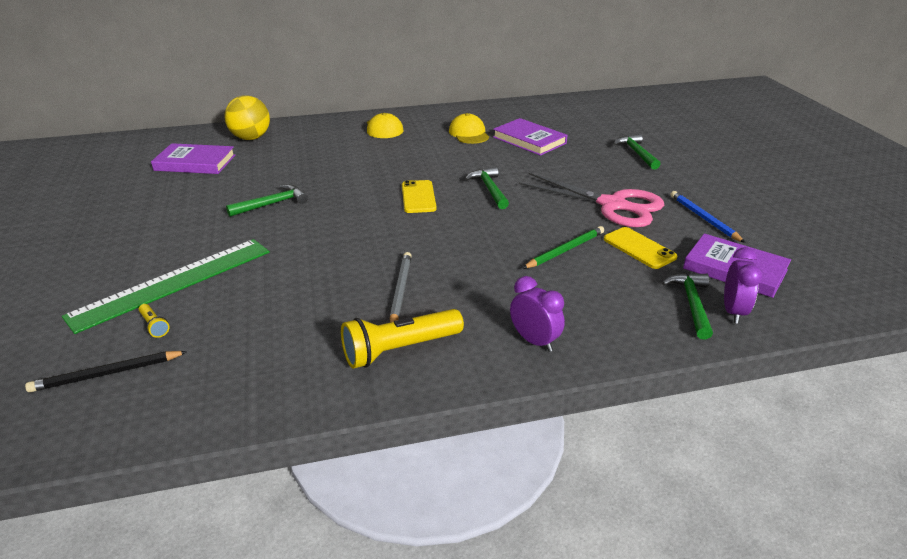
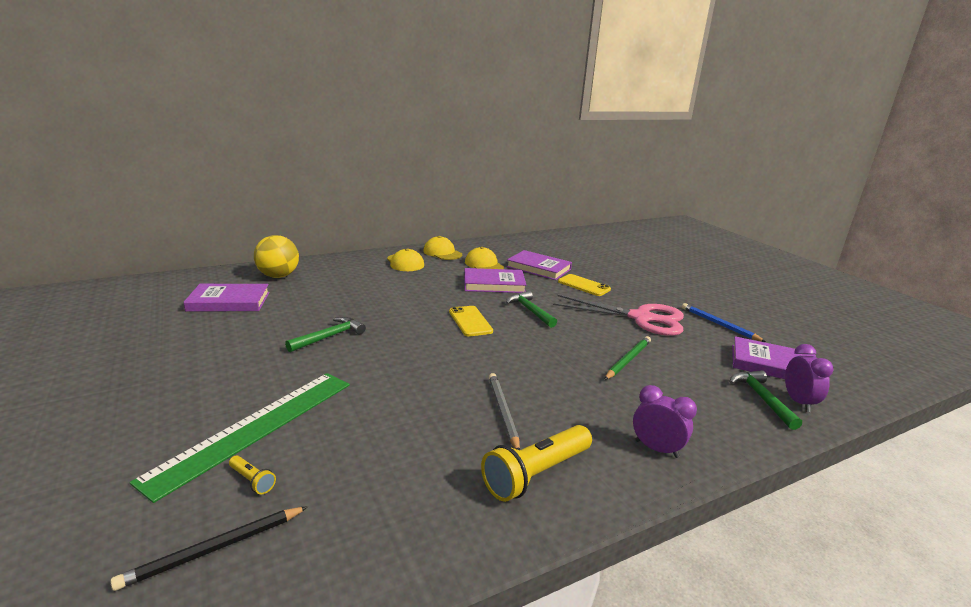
camera: 15 degrees left, 10 degrees down
yellow phone [604,227,678,269] -> yellow phone moved to [558,274,611,296]
green hammer [614,134,661,170] -> none
none -> yellow cap [423,236,462,260]
none -> purple book [464,268,526,293]

